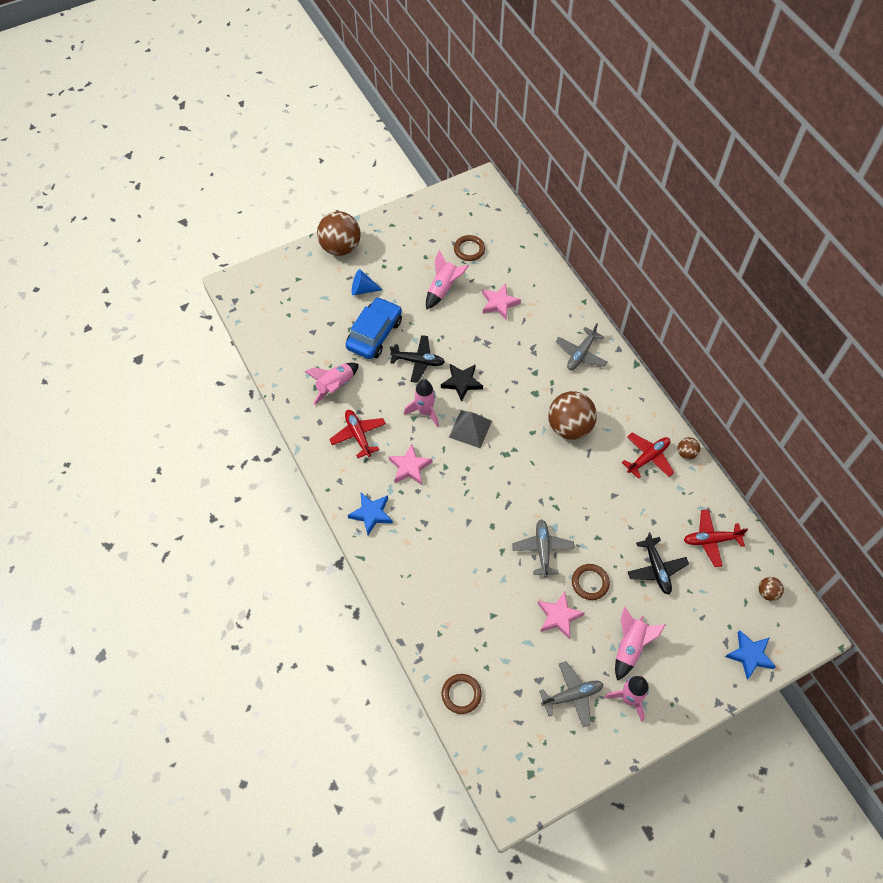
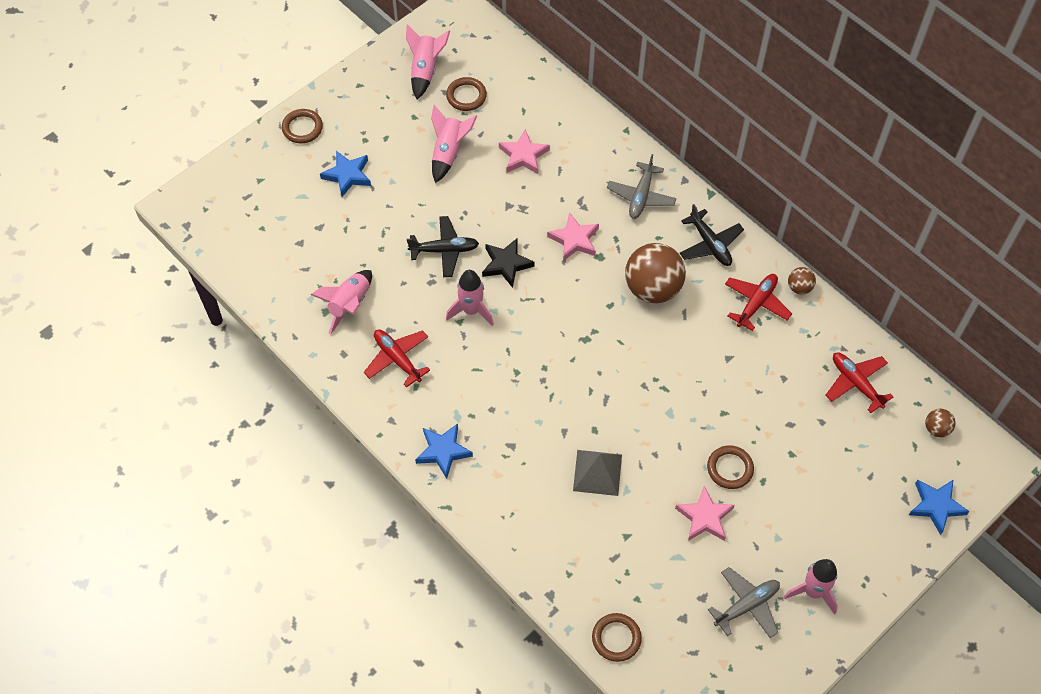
camera: 15 degrees left, 0 degrees up
brown ball [317,211,361,256] -> brown ring [282,109,323,143]
blue car [345,297,402,359] -> none
blue cone [352,269,383,295] -> blue star [320,151,371,197]
pink star [389,444,432,485] -> pink star moved to [547,212,599,261]
grey pyramid [449,410,492,448] -> grey pyramid moved to [573,450,622,496]
grey plane [512,519,575,577] -> none
pink rocket [615,607,665,681] -> pink rocket moved to [406,24,450,99]
black plane [628,532,689,594] -> black plane moved to [680,204,744,266]
red plane [684,509,748,567] -> red plane turned 75 degrees clockwise [825,352,893,413]

